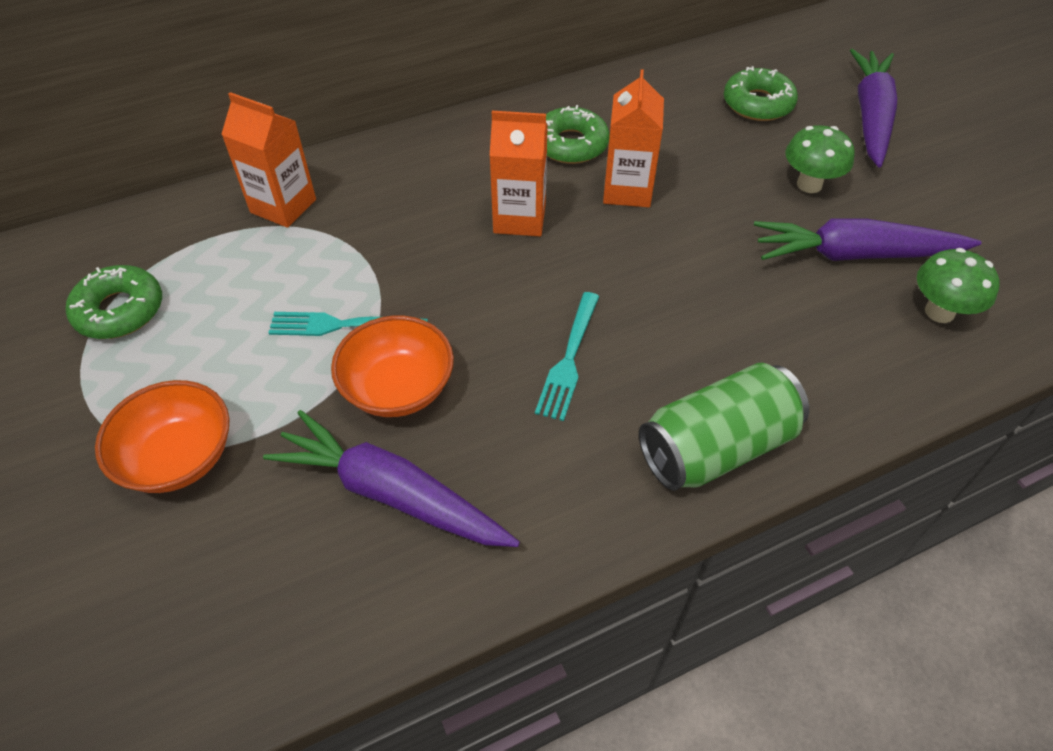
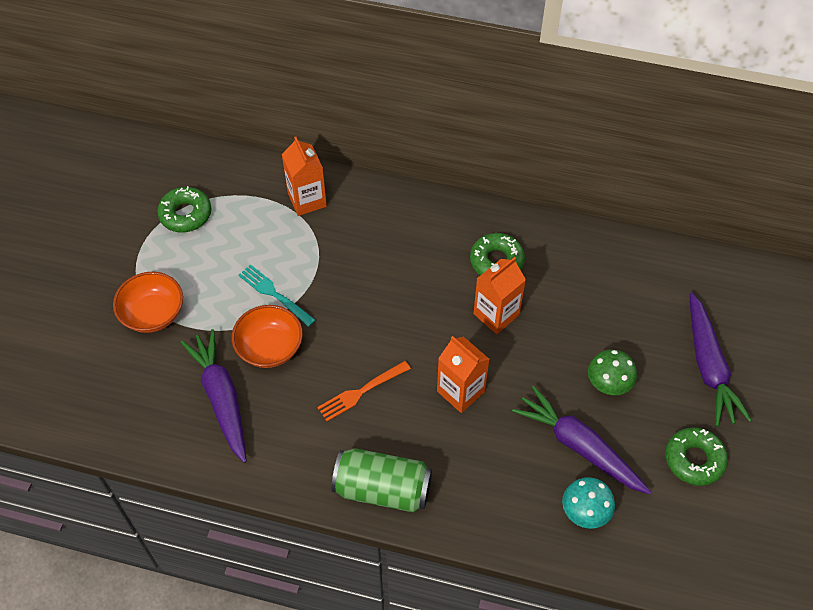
camera: 40 degrees right, 5 degrees up
orange carton [490,111,548,236] -> orange carton moved to [437,336,490,413]
turquoise fork [535,292,599,421] -> orange fork [317,361,411,421]
green donut [724,66,798,121] -> green donut moved to [665,427,728,486]
purple carrot [850,49,897,168] -> purple carrot turned 120 degrees clockwise [690,292,752,426]
green mushroom [917,248,1000,323] -> turquoise mushroom [562,477,615,529]

